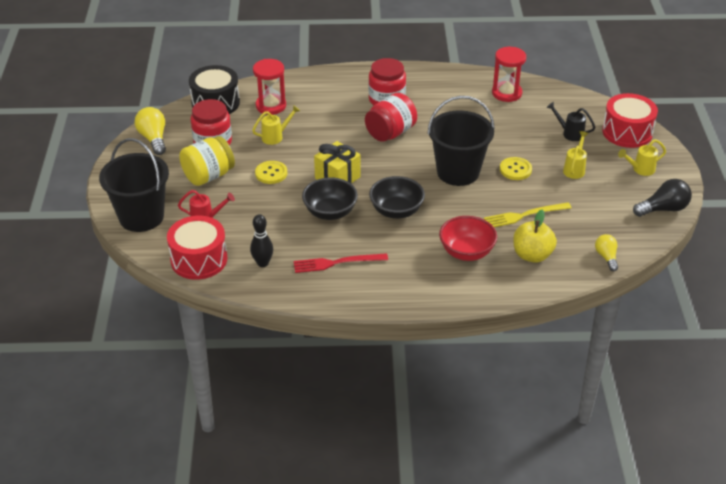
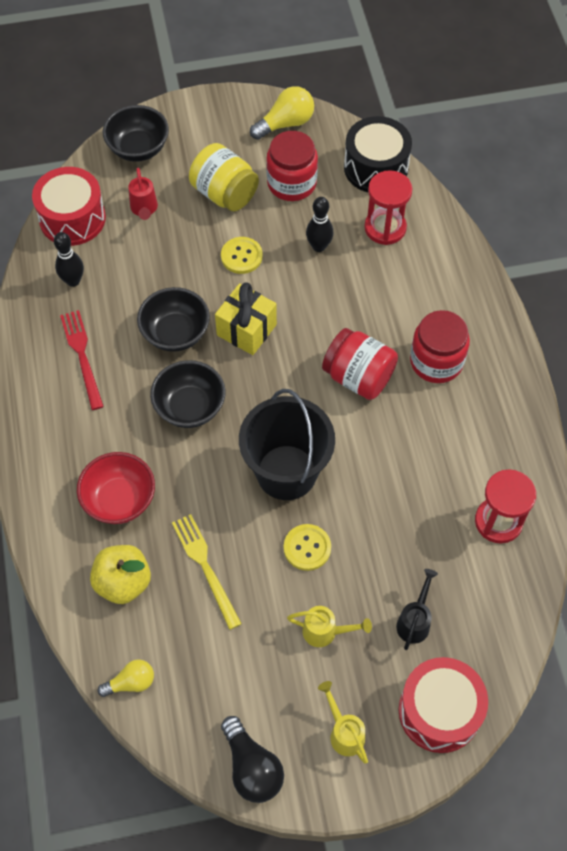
camera: 80 degrees right, 20 degrees up
black bucket [99,138,169,232] -> black bowl [103,105,169,162]
yellow watering can [252,105,300,145] -> black bowling pin [306,197,333,252]

